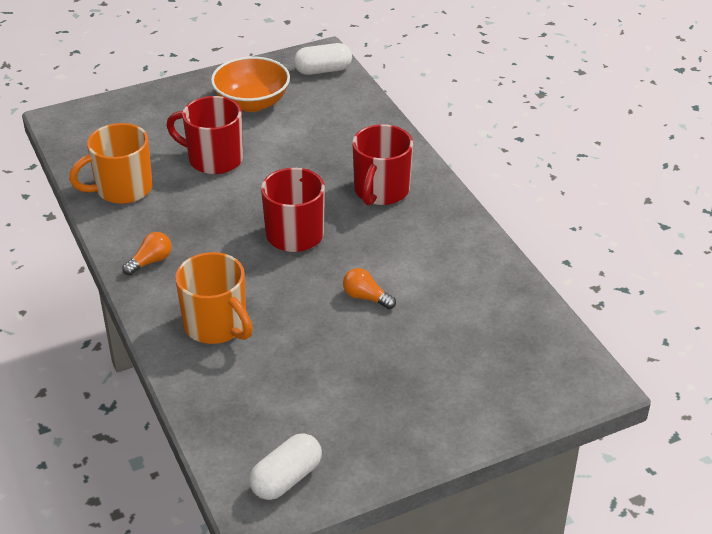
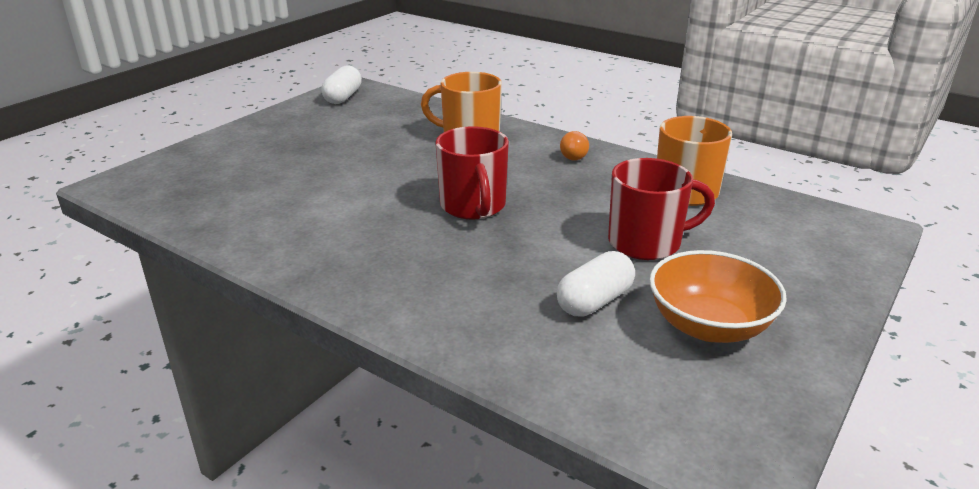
camera: 150 degrees right, 10 degrees down
white capsule [294,43,352,75] -> white capsule moved to [557,251,635,317]
orange light bulb [343,268,396,309] -> none
red mug [353,124,413,206] -> none

